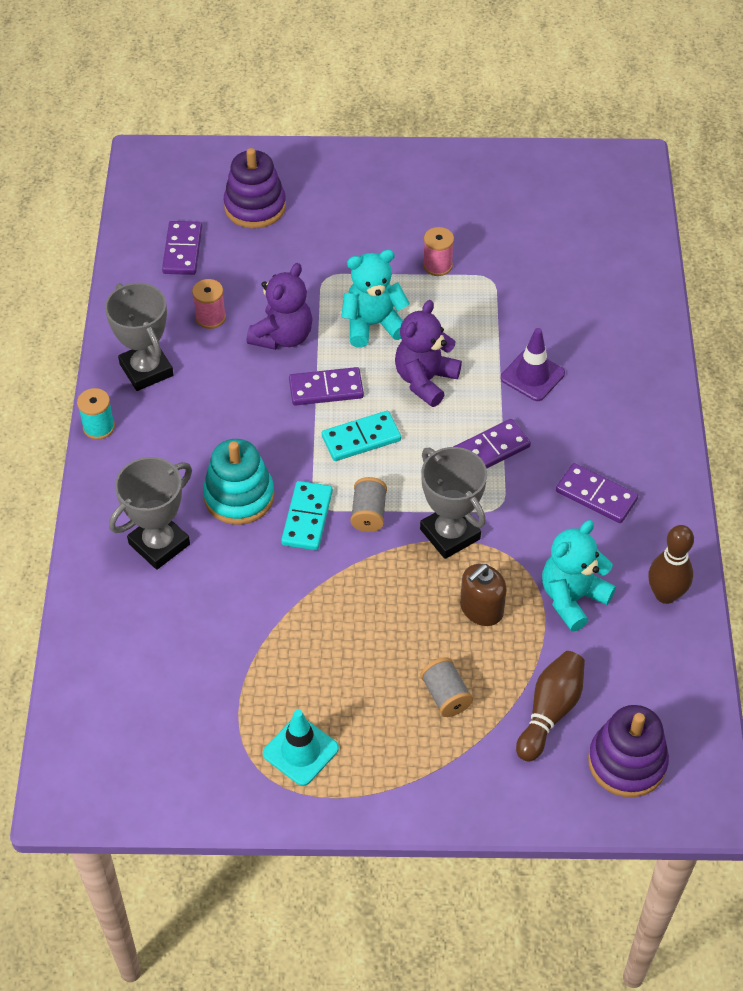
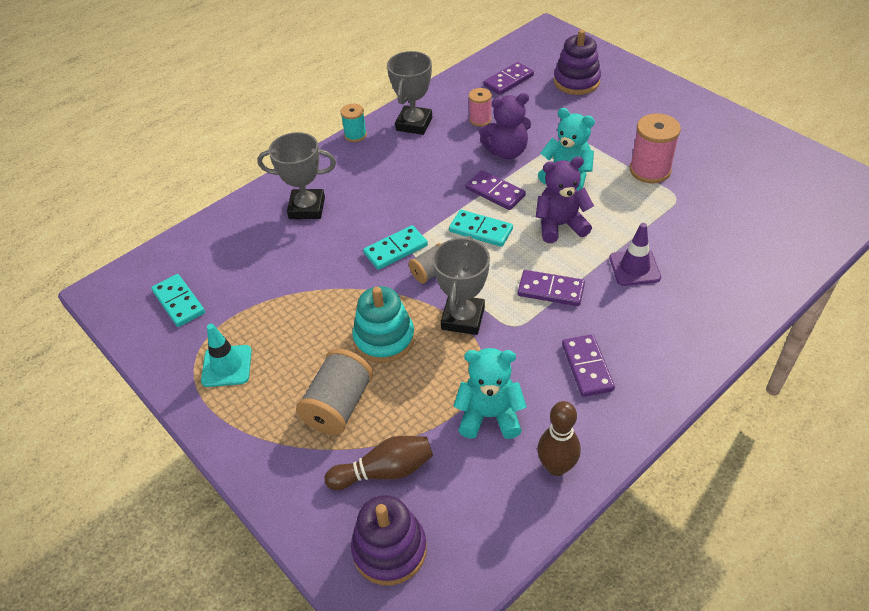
camera: 50 degrees right, 5 degrees down
turquoise stacking toy [203,439,274,525] -> turquoise stacking toy moved to [352,286,415,363]
grey spool [420,657,473,717] -> grey spool [296,349,373,435], size x1.68
pink spool [423,227,454,276] -> pink spool [630,113,681,183], size x1.68
brown soap dispenser [460,564,507,626] -> none
none -> turquoise domino [151,274,205,327]

